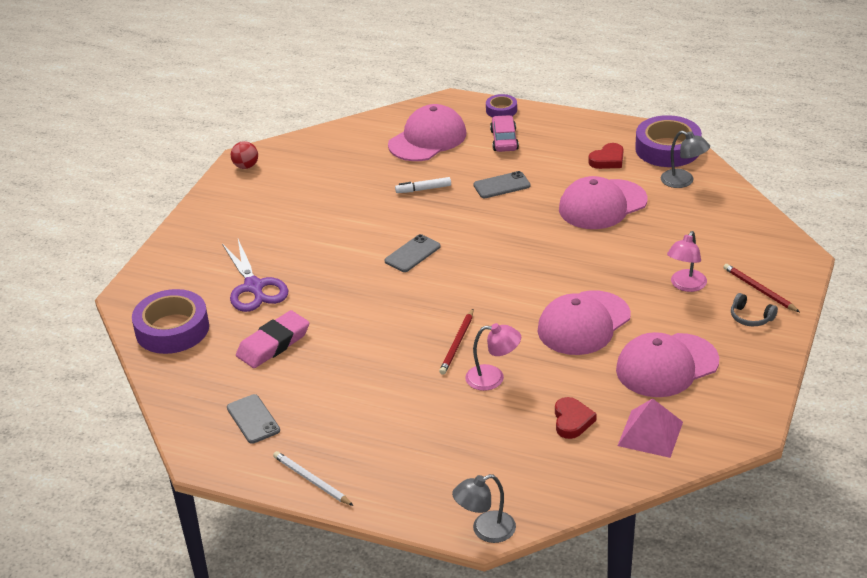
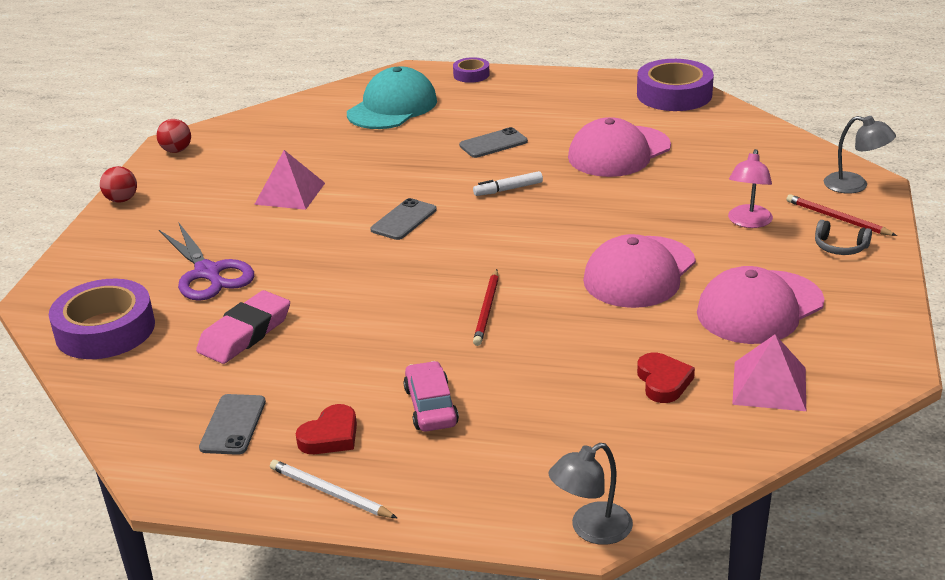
camera: 10 degrees left, 5 degrees down
grey phone [227,394,280,444] -> grey phone turned 45 degrees clockwise [199,394,266,455]
pink cap [388,104,466,161] -> turquoise cap [347,66,437,129]
white marker [395,177,451,193] -> white marker moved to [473,171,543,196]
pink lamp [465,323,521,391] -> none
pink car [490,115,519,152] -> pink car moved to [403,361,459,432]
red heart [588,143,623,169] -> red heart moved to [296,404,357,454]
grey lamp [661,131,710,188] -> grey lamp moved to [824,116,896,194]
none -> red ball [100,166,137,203]
none -> pink pyramid [254,150,325,210]

